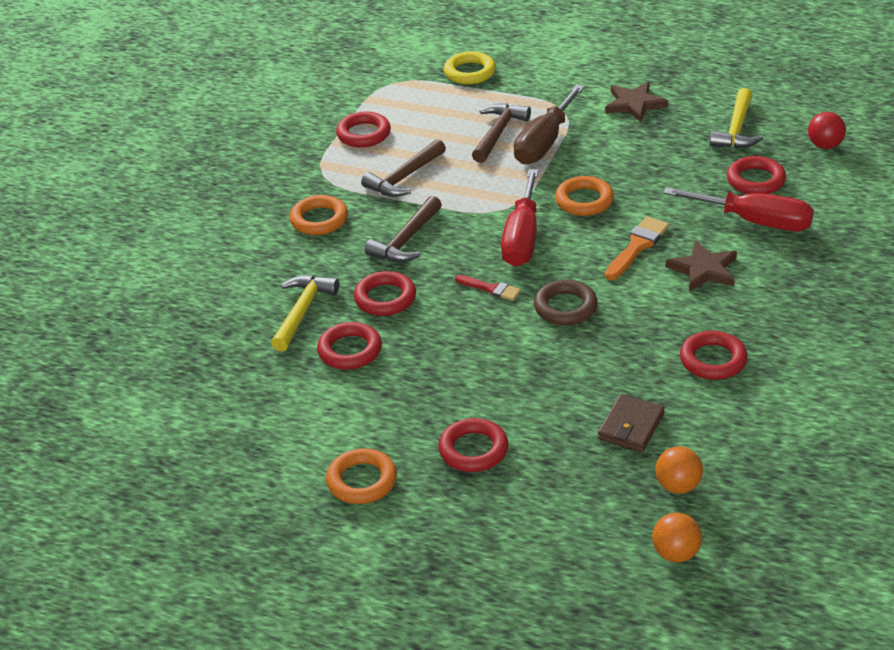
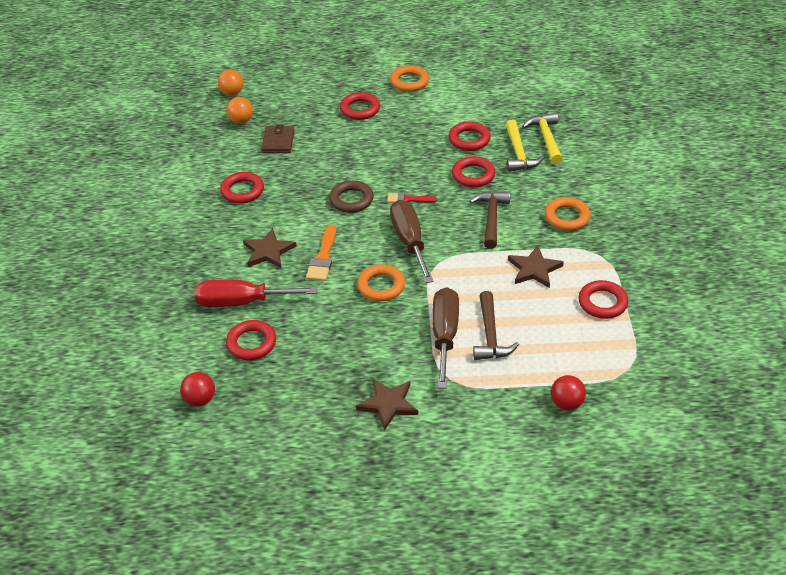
camera: 155 degrees right, 5 degrees up
brown hammer [361,139,446,197] -> brown star [508,245,564,288]
yellow ring [444,51,496,85] -> red ball [551,375,586,410]
red screwdriver [501,169,539,267] -> brown screwdriver [390,200,434,283]
yellow hammer [710,88,763,148] -> yellow hammer moved to [522,113,563,164]

